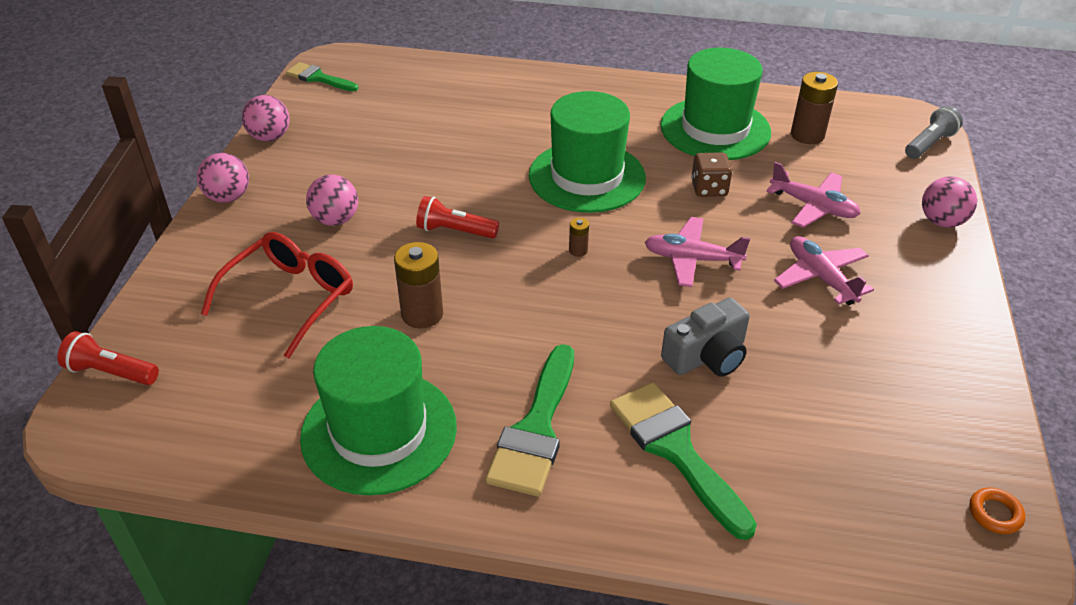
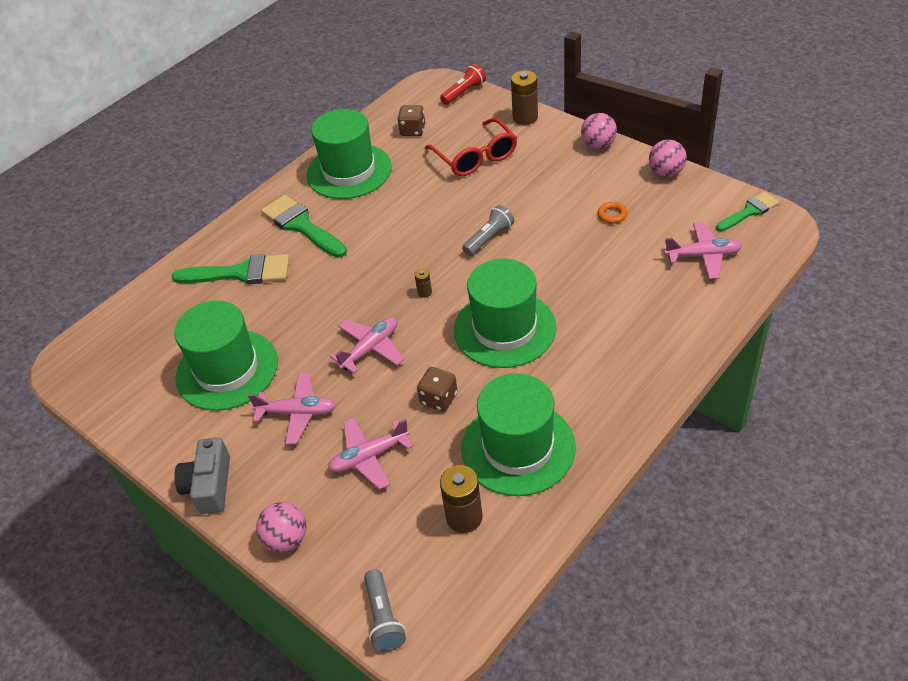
camera: 125 degrees right, 5 degrees up
pink ball [306,175,358,226] -> none
brown battery [394,242,443,329] -> brown battery moved to [511,70,538,125]
red flashlight [416,196,499,239] -> grey flashlight [462,205,514,256]
grey camera [661,298,750,377] -> grey camera moved to [174,438,230,514]
orange ring [969,487,1025,534] -> orange ring moved to [598,202,627,223]
none -> green hat [174,301,278,411]
none -> brown dice [397,105,425,136]
none -> pink plane [664,222,742,279]

